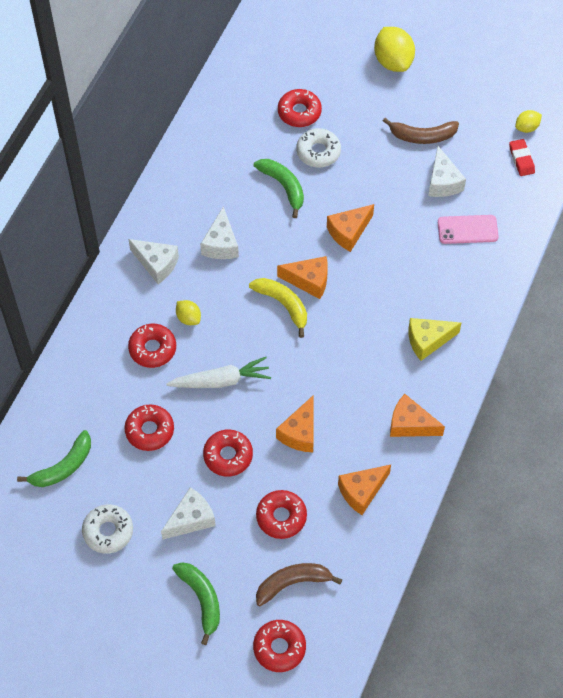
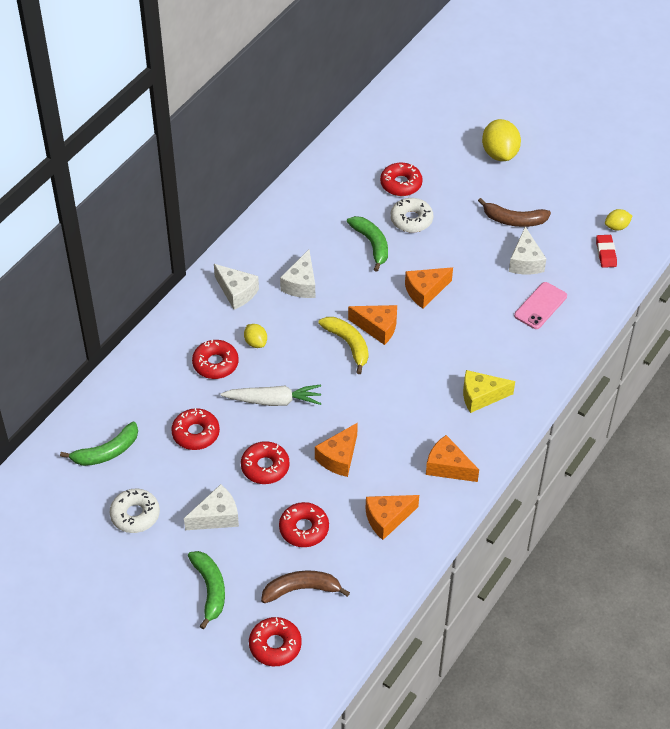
camera: 10 degrees right, 10 degrees down
pink phone [438,215,499,244] -> pink phone turned 60 degrees counterclockwise [514,282,567,329]

